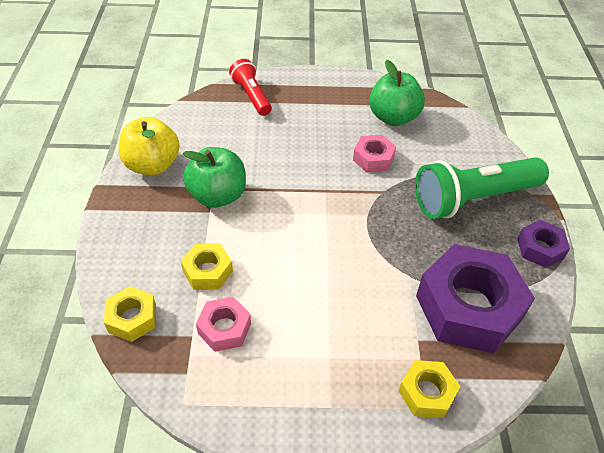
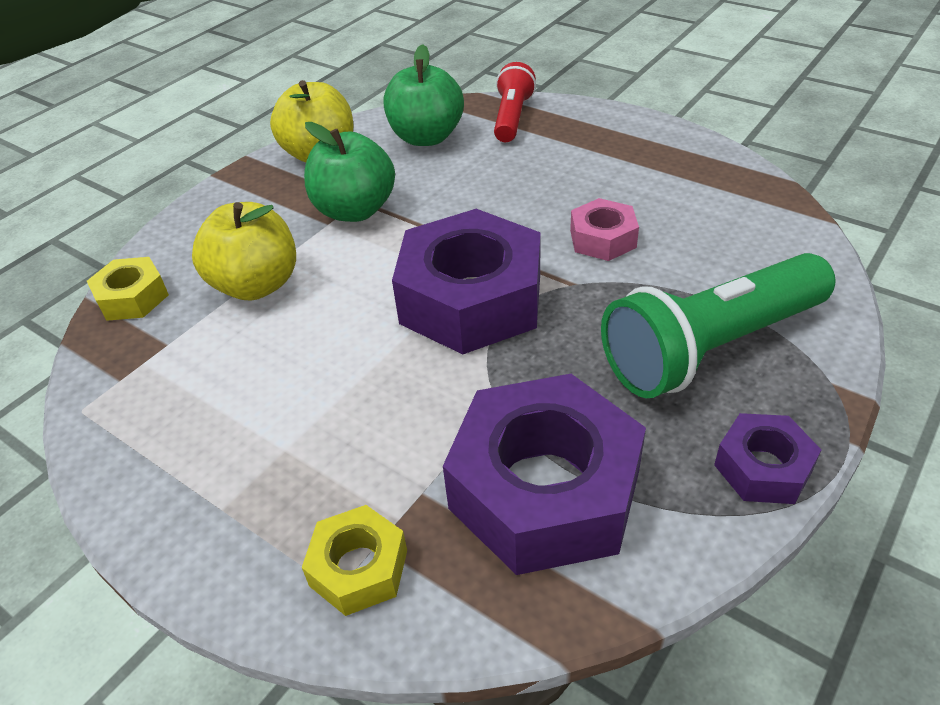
camera: 40 degrees right, 5 degrees down
yellow nut [181,244,233,290] -> yellow apple [192,202,296,301]
pink nut [196,297,251,352] -> none
green apple [369,60,425,126] -> green apple moved to [384,44,464,146]
green flashlight [415,157,549,219] -> green flashlight turned 45 degrees counterclockwise [601,253,836,398]
none -> purple nut [392,209,541,354]

